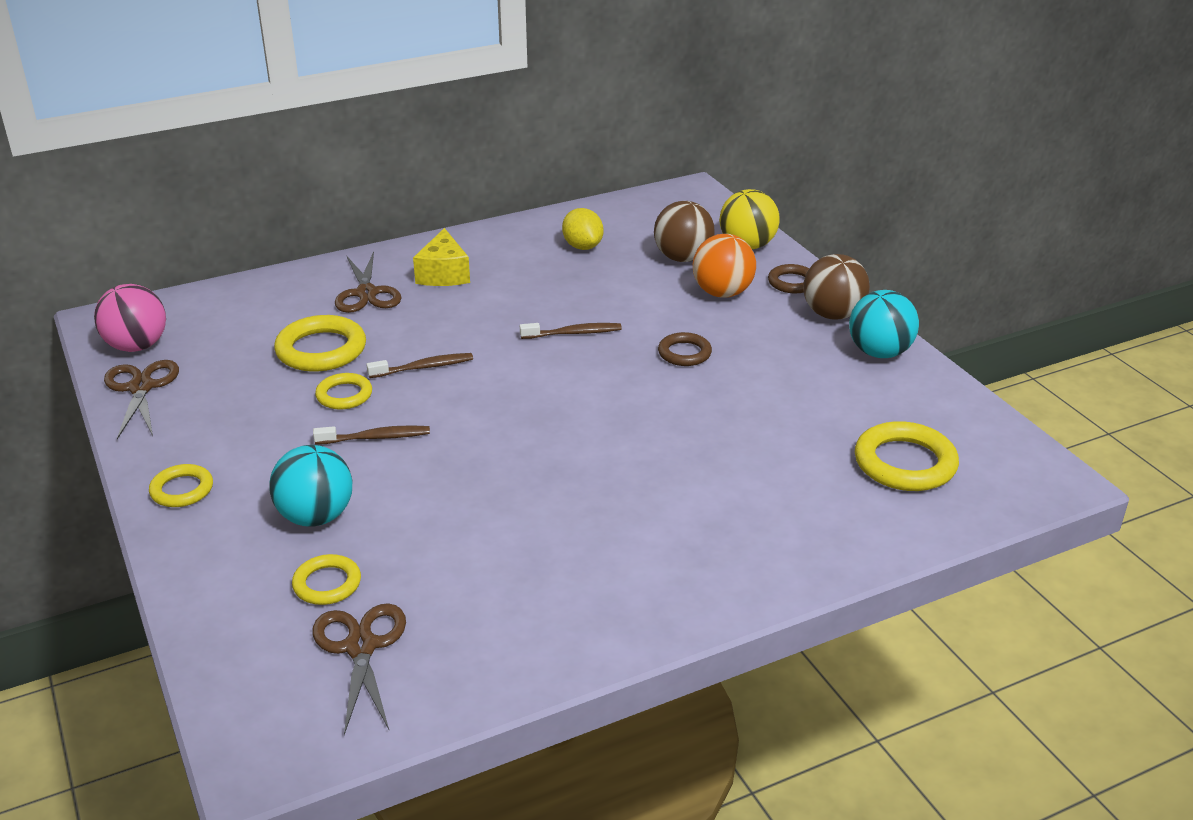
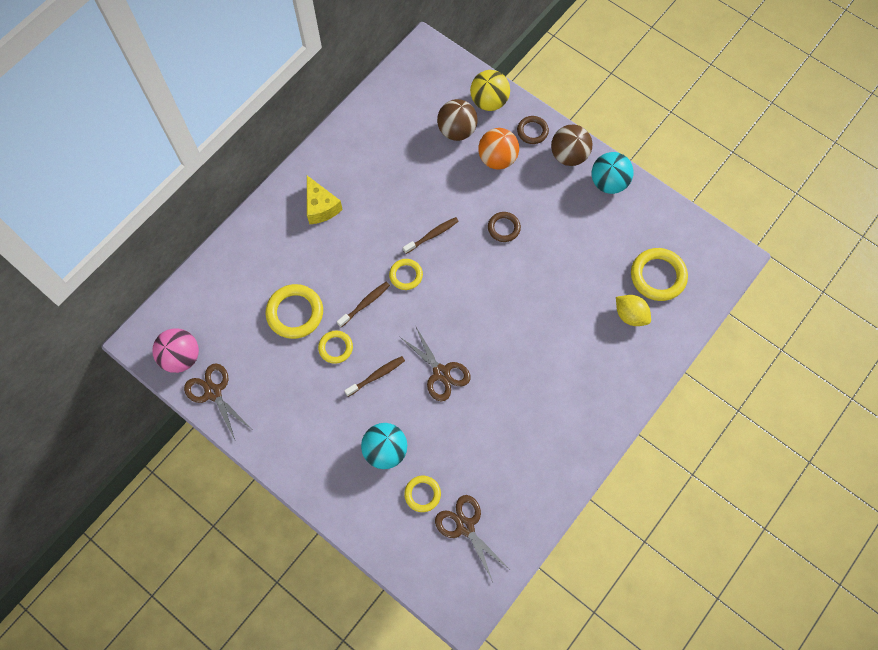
camera: 25 degrees left, 35 degrees up
yellow ring [149,464,213,507] -> yellow ring moved to [389,259,423,290]
brown scissors [335,252,401,313] -> brown scissors moved to [400,325,470,401]
yellow lemon [562,208,603,250] -> yellow lemon moved to [616,295,651,326]

